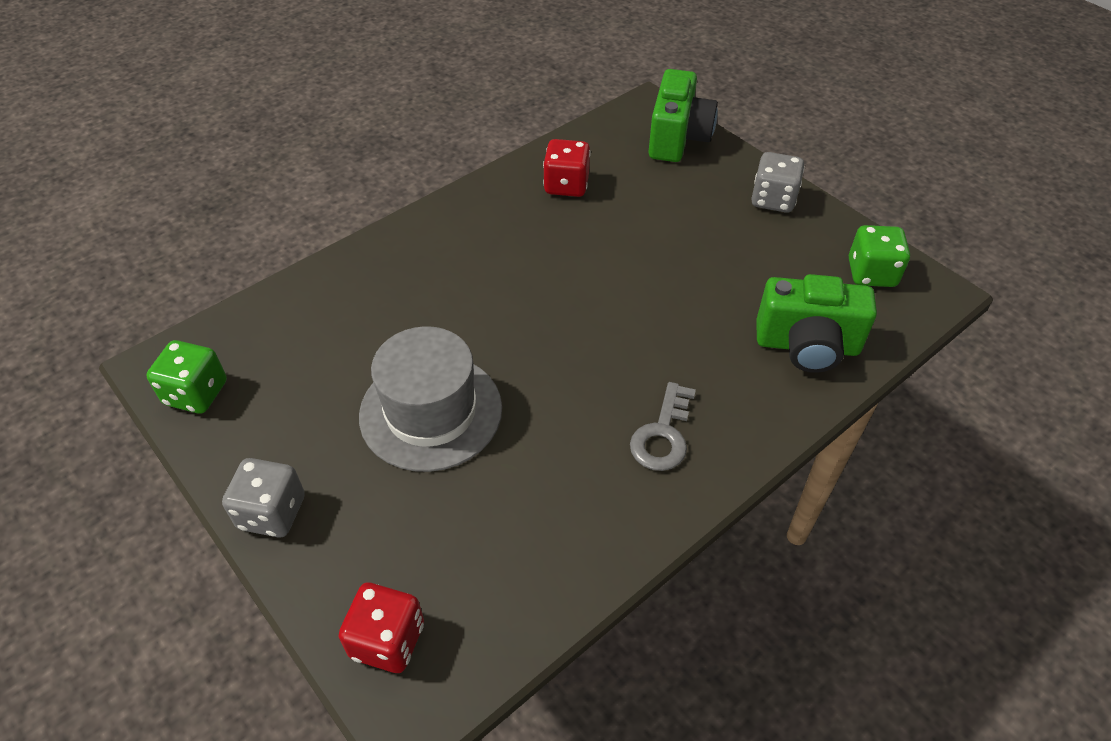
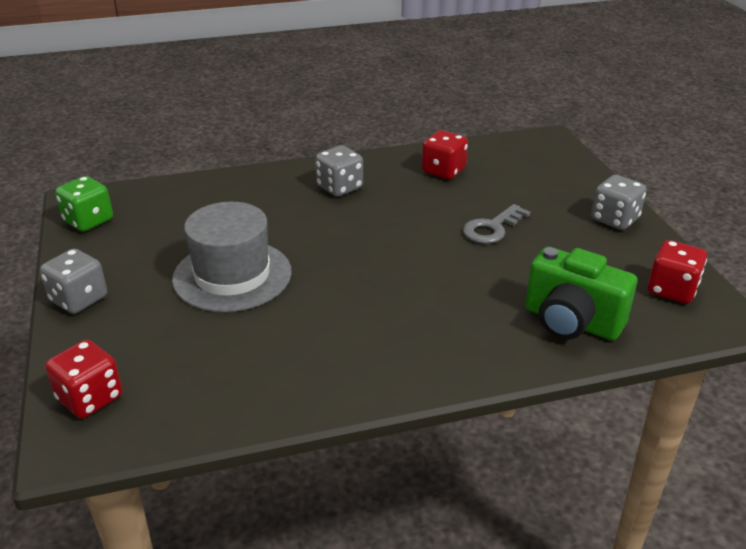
camera: 25 degrees right, 15 degrees down
grey key [630,382,696,471] -> grey key moved to [463,204,531,244]
green camera [648,69,718,162] -> none
green dice [849,225,910,287] -> red dice [648,240,707,303]
none -> grey dice [315,145,363,197]

